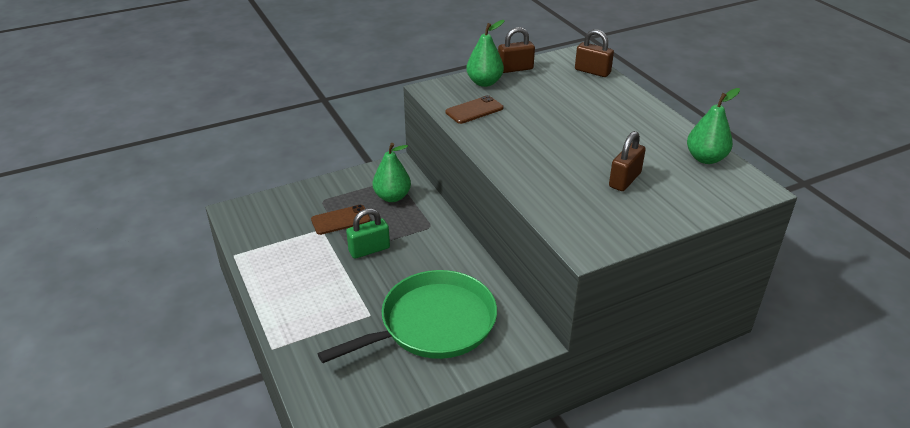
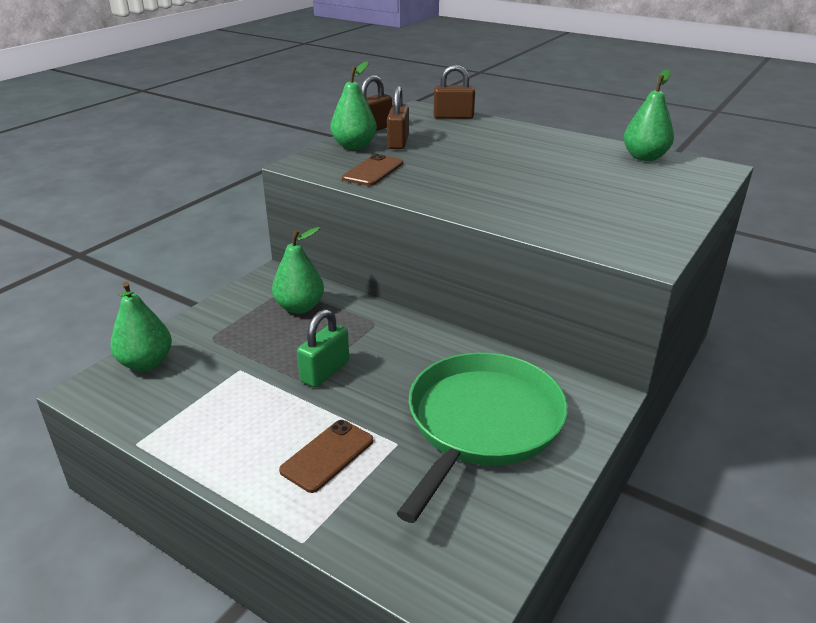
camera: 30 degrees left, 5 degrees down
brown phone [311,205,371,235] -> brown phone moved to [279,420,373,493]
brown padlock [609,131,646,191] -> brown padlock moved to [387,86,409,149]
none -> green pear [110,281,172,371]

